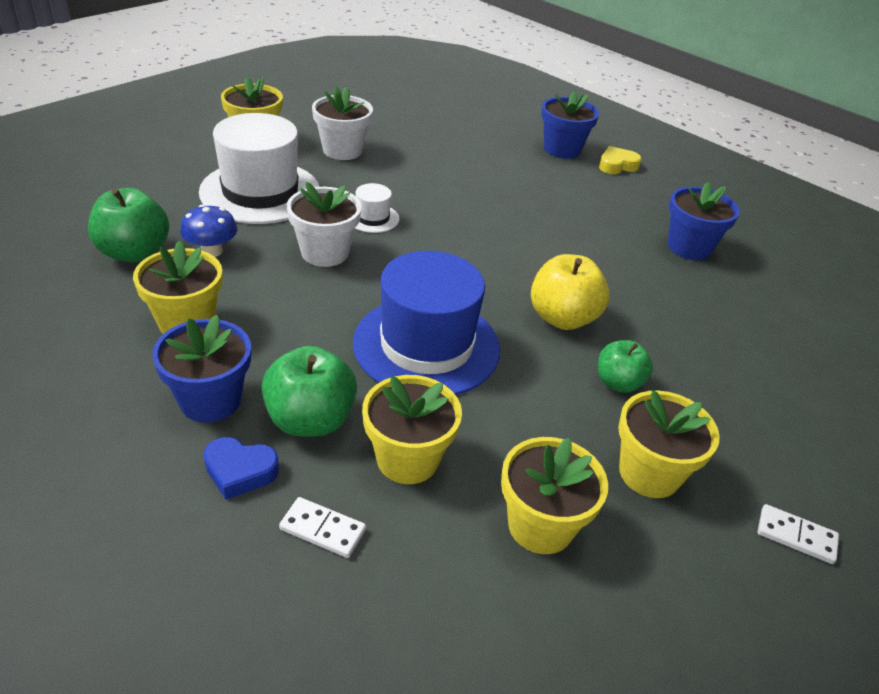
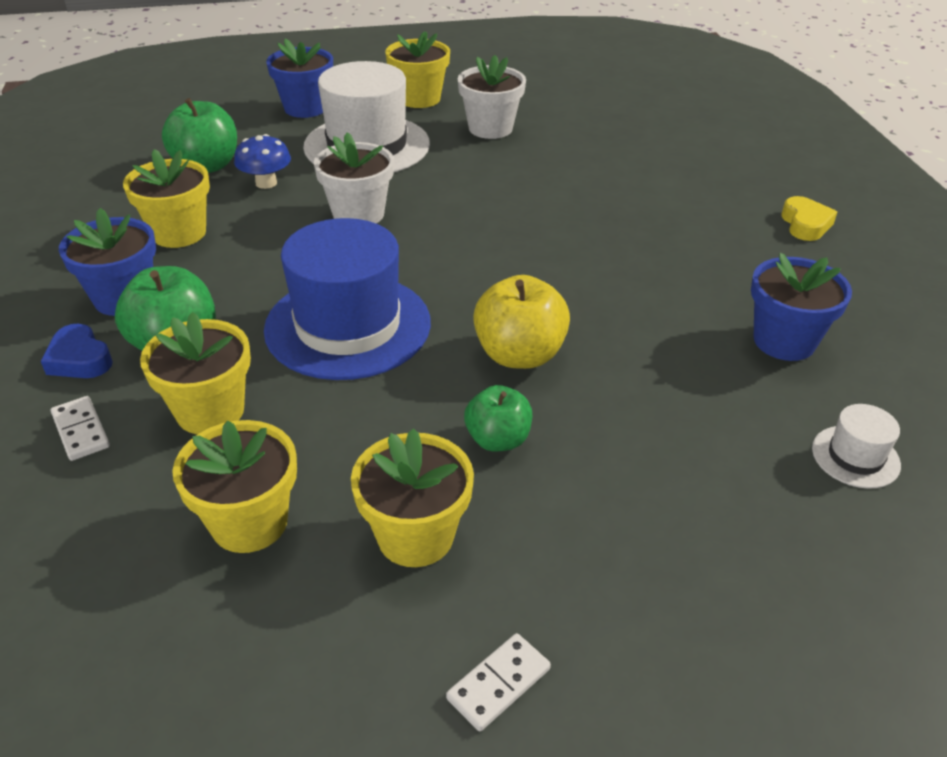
camera: 40 degrees right, 0 degrees up
white hat [355,183,400,233] -> white hat moved to [812,404,901,489]
blue flower pot [541,92,599,159] -> blue flower pot moved to [266,39,333,118]
yellow heart [599,146,642,174] -> yellow heart turned 75 degrees clockwise [781,196,837,241]
white domino [758,504,839,564] -> white domino turned 75 degrees clockwise [446,633,551,731]

